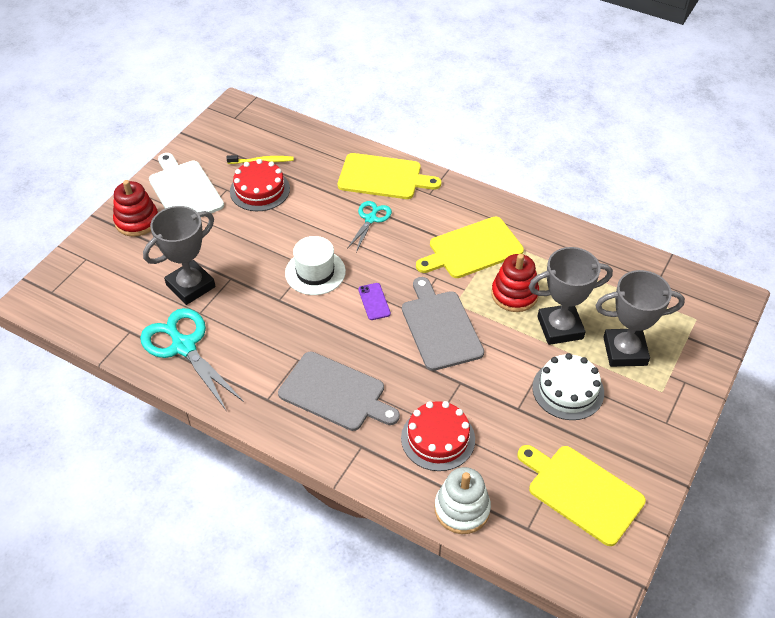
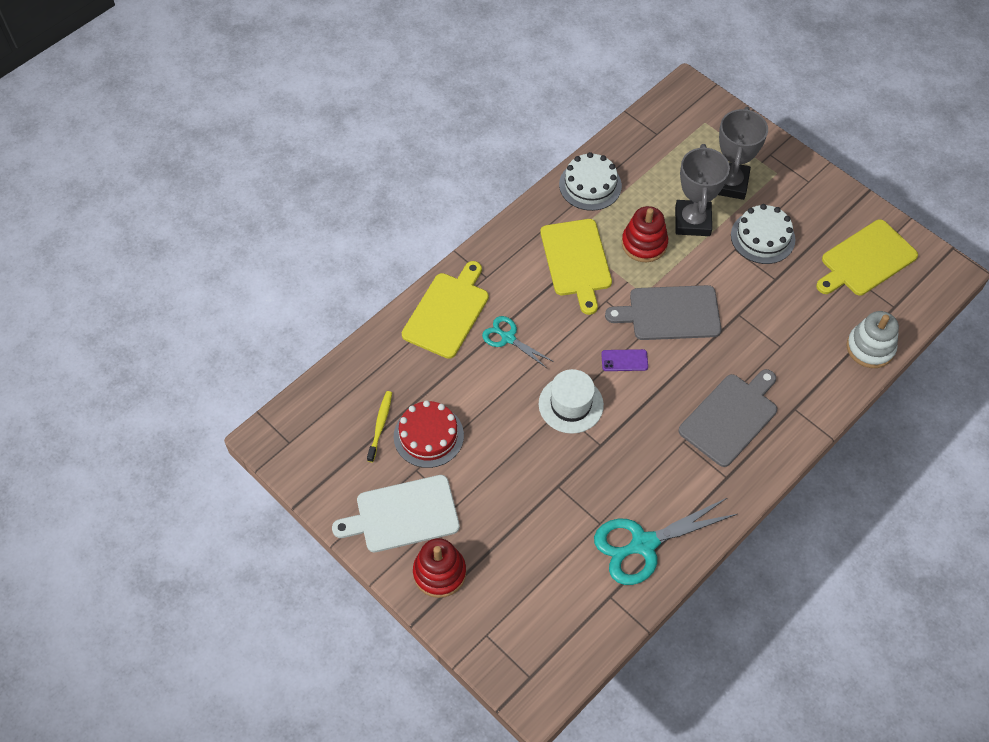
camera: 75 degrees left, 10 degrees up
grey trophy [143,206,215,305] -> none
red cake [401,401,475,471] -> none
none -> white cake [559,152,622,211]

